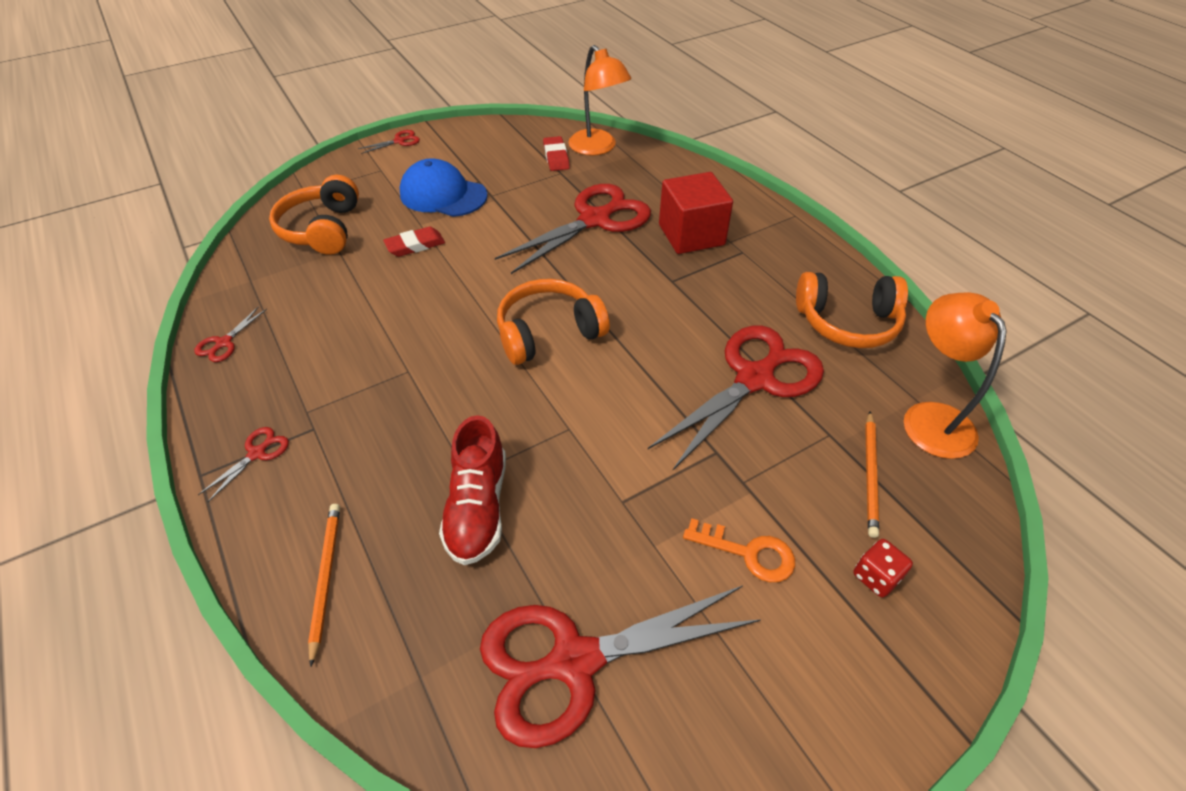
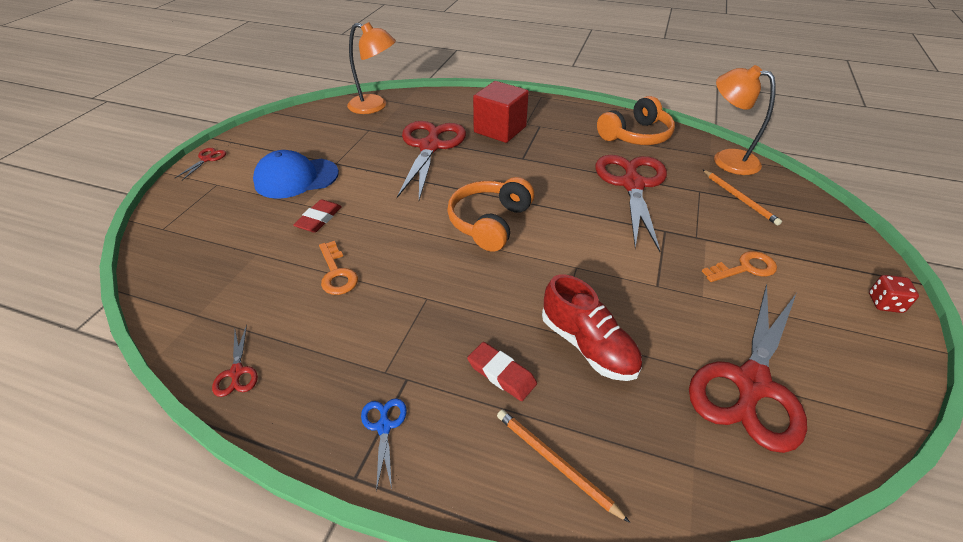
camera: 40 degrees left, 5 degrees down
red scissors [198,427,289,502] -> blue scissors [361,398,407,492]
orange headphones [269,175,359,255] -> none
red eraser [543,136,570,171] -> red eraser moved to [467,342,537,401]
red dice [854,539,913,597] -> red dice moved to [869,275,919,313]
none -> orange key [319,241,358,295]

